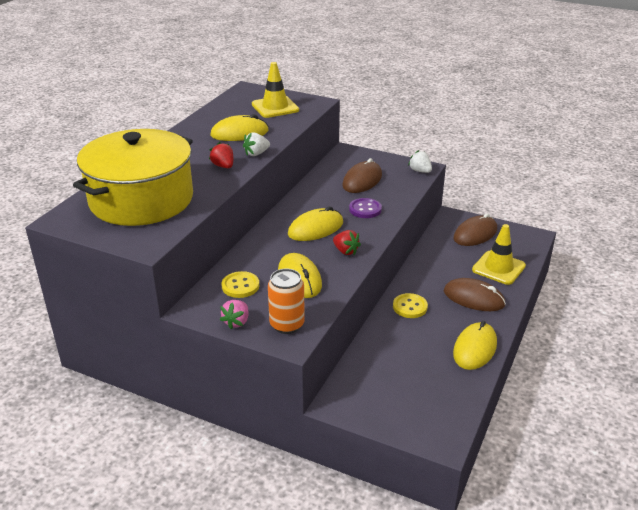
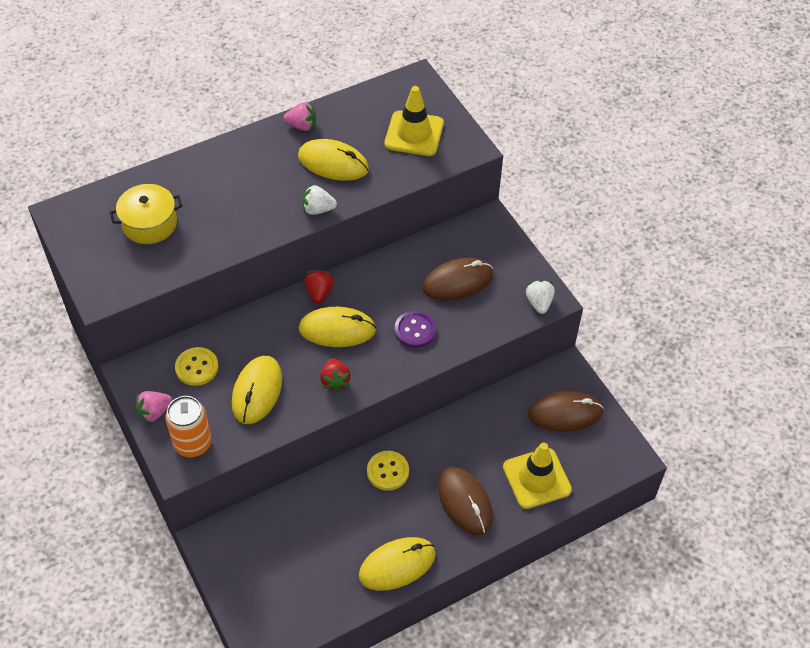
camera: 35 degrees right, 20 degrees up
yellow pot [73,129,193,226] -> yellow pot [110,184,182,244], size x0.47
red strawberry [209,142,233,168] -> red strawberry moved to [305,270,334,304]
none -> pink strawberry [284,102,316,131]

